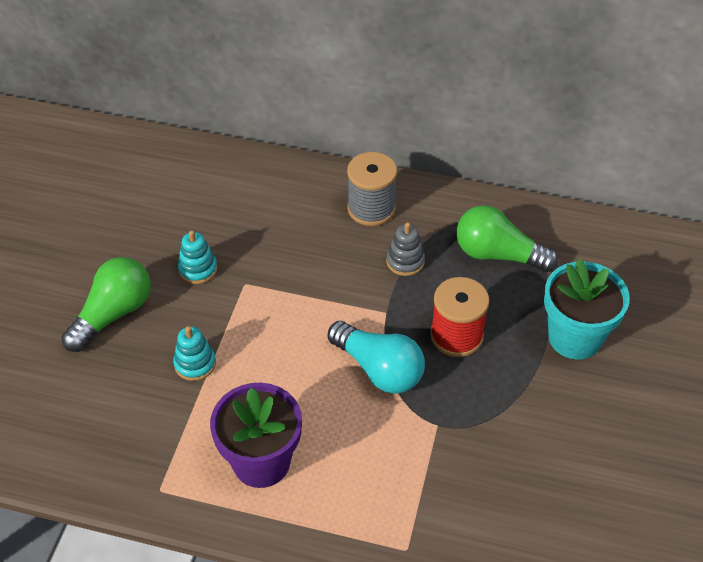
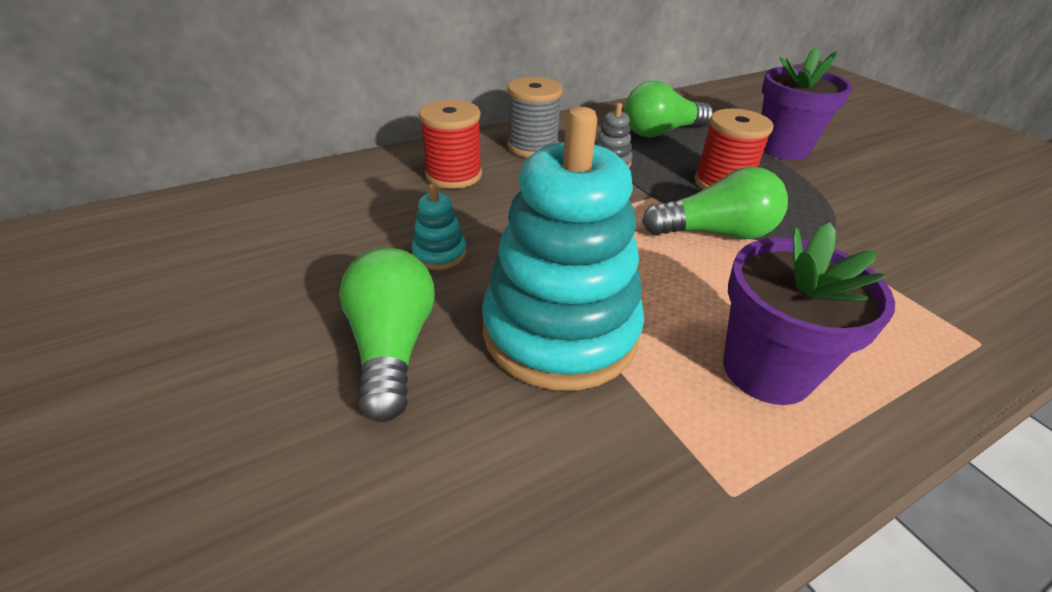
camera: 45 degrees left, 10 degrees down
turquoise stacking toy [173,326,216,381] -> turquoise stacking toy [482,107,644,391], size x2.49
turquoise light bulb [328,321,425,394] -> green light bulb [642,167,788,239]
turquoise flower pot [544,258,630,360] -> purple flower pot [761,47,853,160]
none -> red spool [419,99,482,189]

